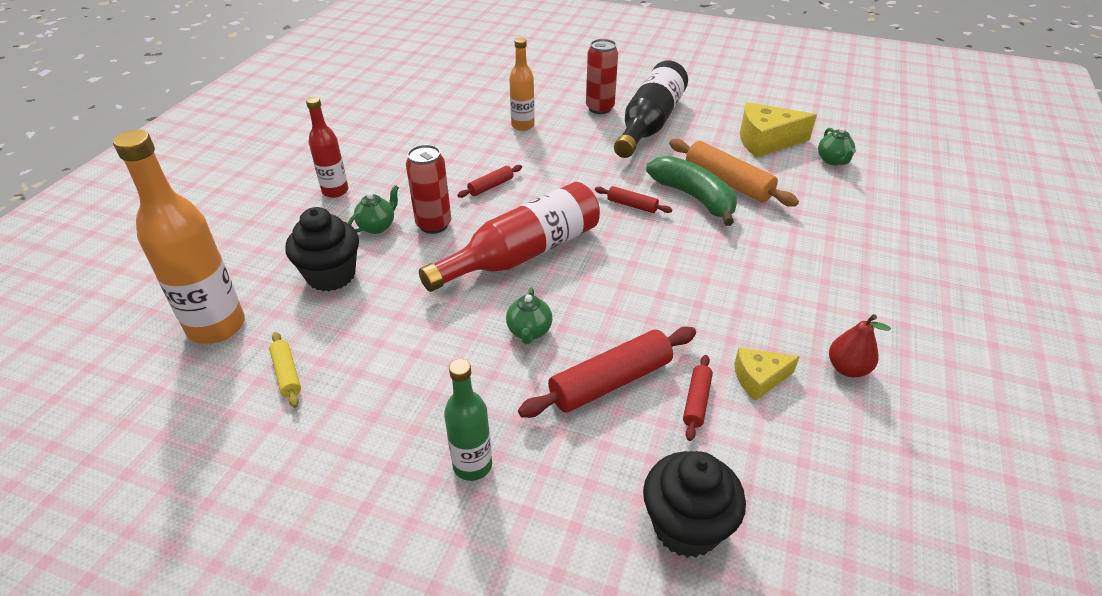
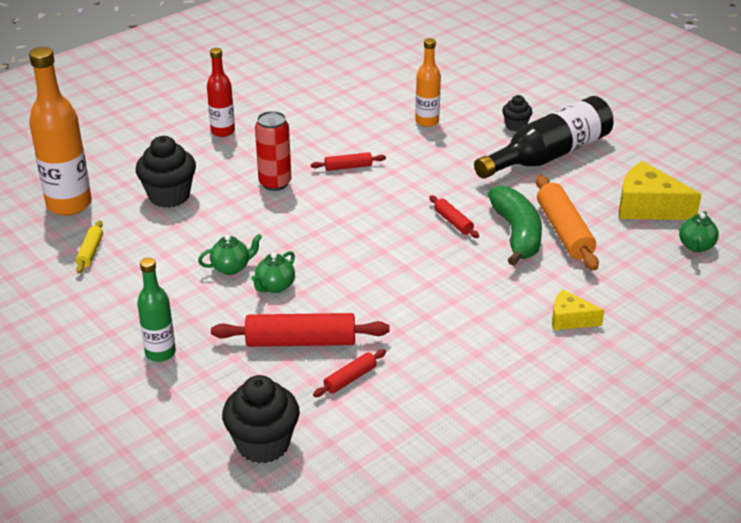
camera: 30 degrees right, 5 degrees down
green teapot [348,185,399,234] -> green teapot moved to [198,234,262,275]
red bottle [419,182,600,292] -> none
red can [586,39,618,114] -> black cupcake [502,95,532,132]
yellow cheese [734,348,800,401] -> yellow cheese moved to [552,289,605,330]
red pear [829,314,891,377] -> none

